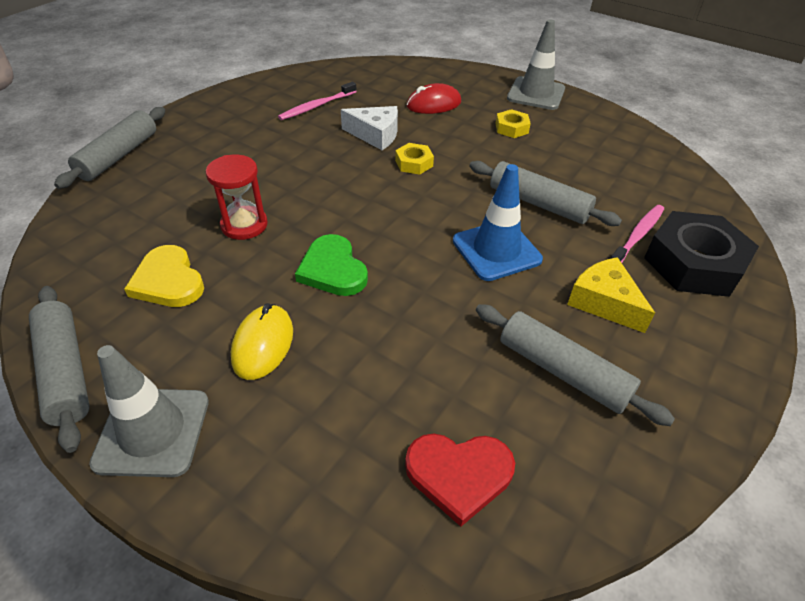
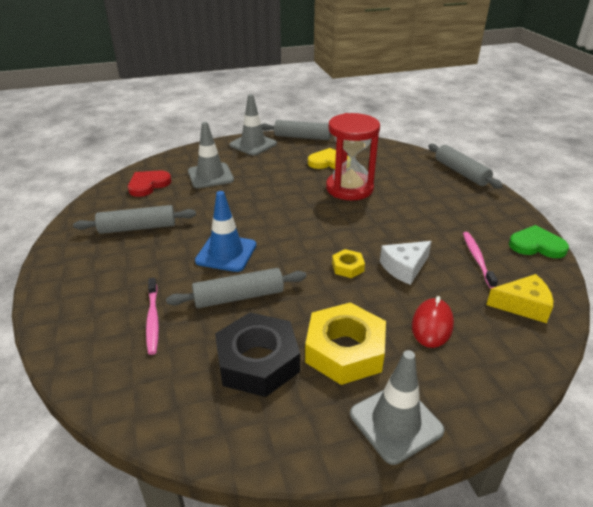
camera: 130 degrees right, 10 degrees down
red hourglass [205,155,268,240] -> red hourglass [326,113,380,200], size x1.67
yellow mouse [231,303,293,380] -> none
green heart [295,234,368,296] -> green heart moved to [509,225,569,258]
yellow nut [496,109,531,138] -> yellow nut [305,303,386,385], size x2.11
yellow cheese [567,257,655,333] -> yellow cheese moved to [486,274,553,323]
black nut [644,211,759,297] -> black nut moved to [215,312,300,397]
none -> grey traffic cone [188,122,234,188]

